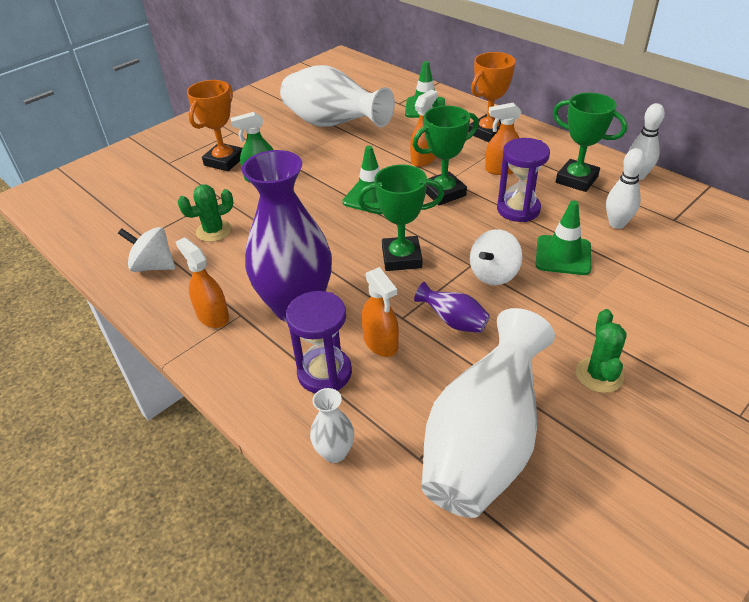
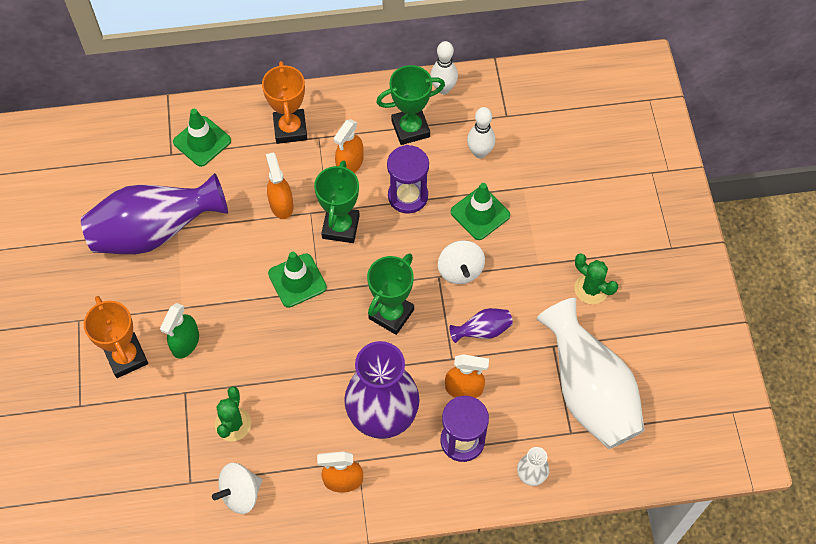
camera: 55 degrees left, 20 degrees up
white vase [280,65,395,127] -> purple vase [81,173,228,254]

